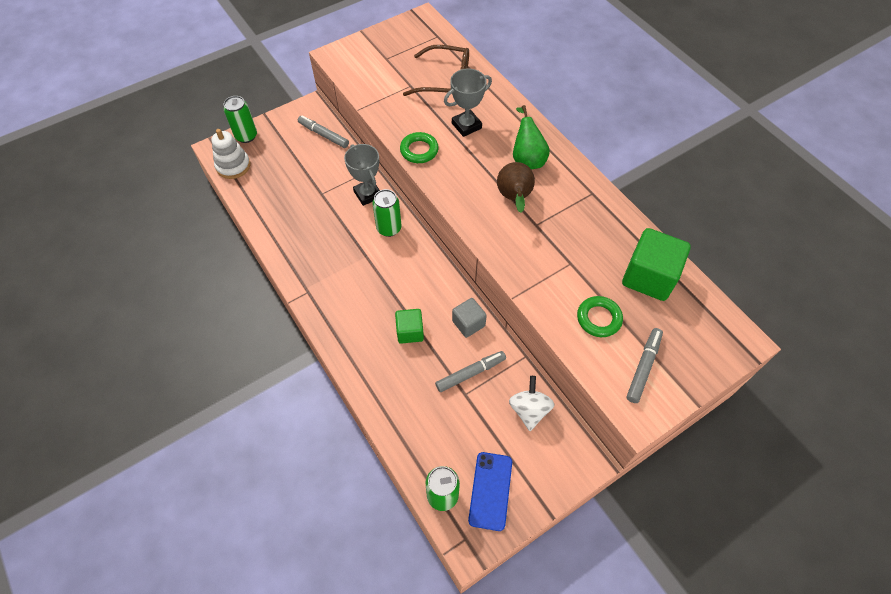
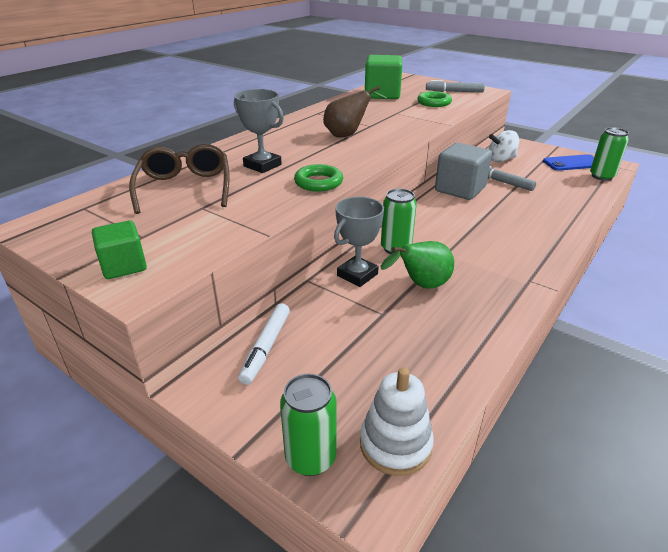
camera: 110 degrees left, 25 degrees down
grey marker [298,116,349,148] -> white marker [238,303,290,385]
green cube [395,309,424,344] -> green cube moved to [92,220,147,279]
grey cube [452,298,487,338] -> grey cube [435,143,492,200], size x1.71
green pear [513,105,550,169] -> green pear moved to [380,241,454,289]

